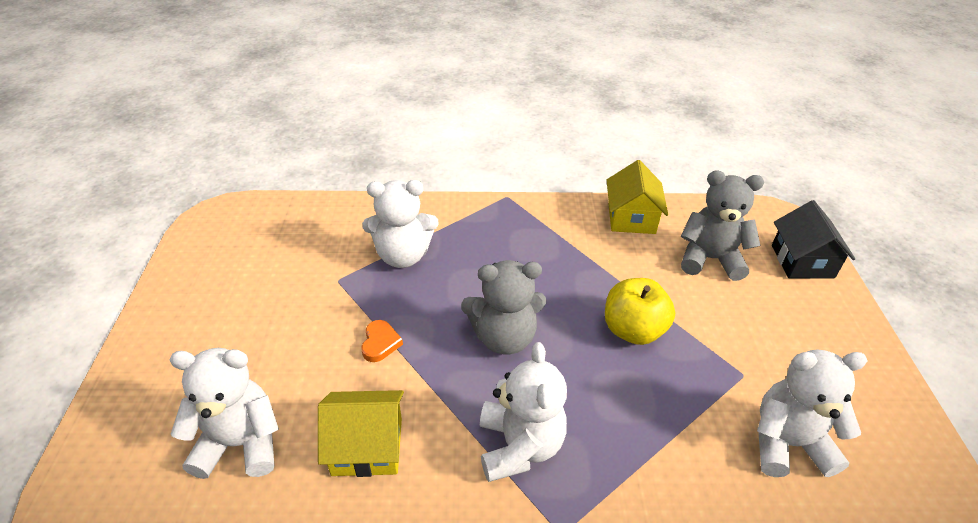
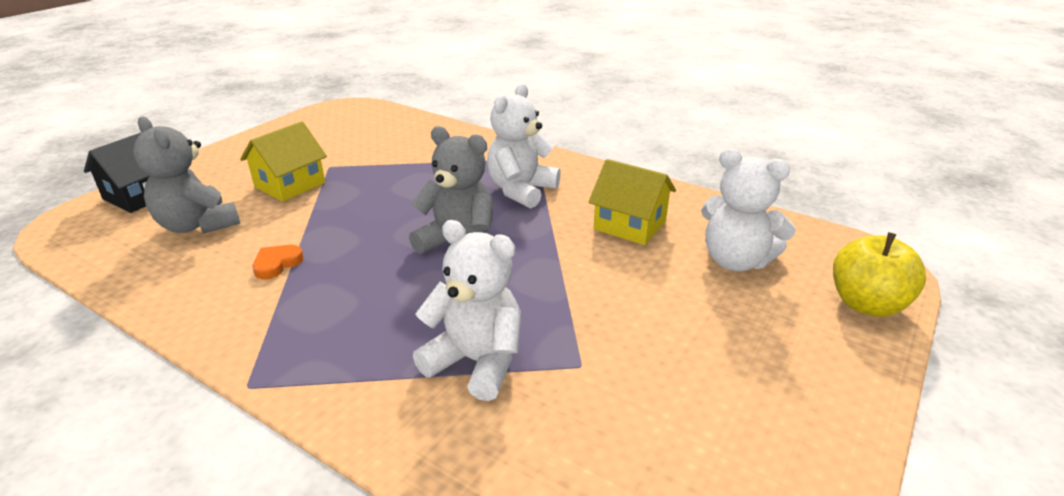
camera: 145 degrees left, 10 degrees down
orange heart [361,320,403,362] -> orange heart moved to [253,245,304,279]
yellow apple [605,278,675,345] -> yellow apple moved to [833,232,926,317]
yellow house [607,160,668,234] -> yellow house moved to [240,121,327,202]
white teddy bear [757,349,867,477] -> none

